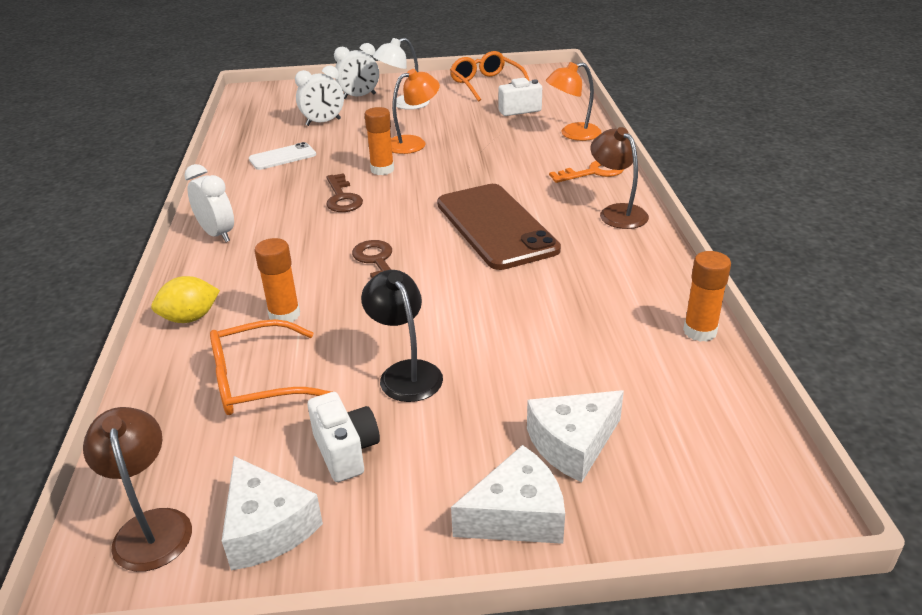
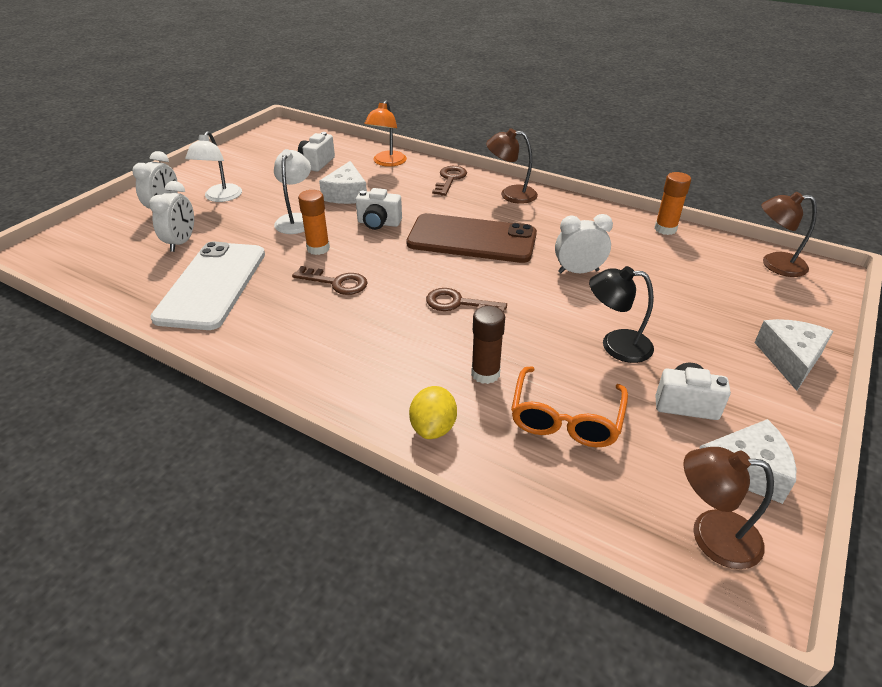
camera: 55 degrees left, 5 degrees up
white clock [184,164,234,242] -> white clock moved to [555,214,613,273]
white phone [249,142,316,170] -> white phone [150,242,265,330], size x2.01
orange glue stick [255,238,300,322] -> brown glue stick [471,306,505,384]
orange lamp [391,69,440,154] -> white lamp [274,149,311,234]
orange glasses [450,51,529,102] -> none
white cheese [527,390,624,482] -> white cheese moved to [319,161,367,204]
orange key [549,161,624,183] -> brown key [432,166,467,196]
none -> white camera [356,188,402,230]
none -> brown lamp [761,192,817,277]

